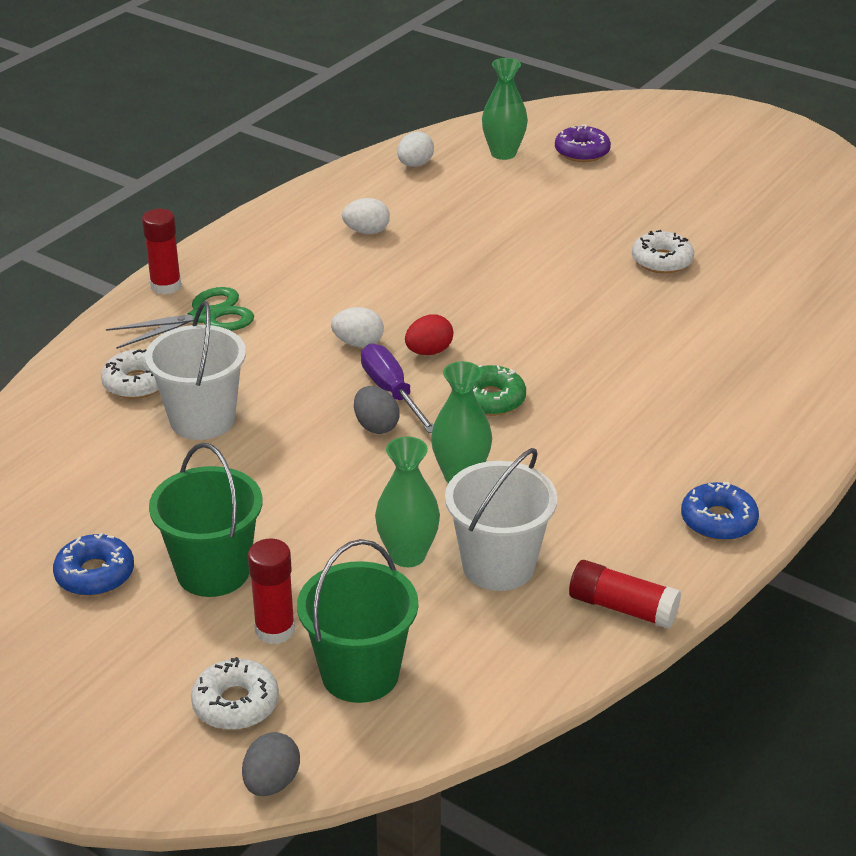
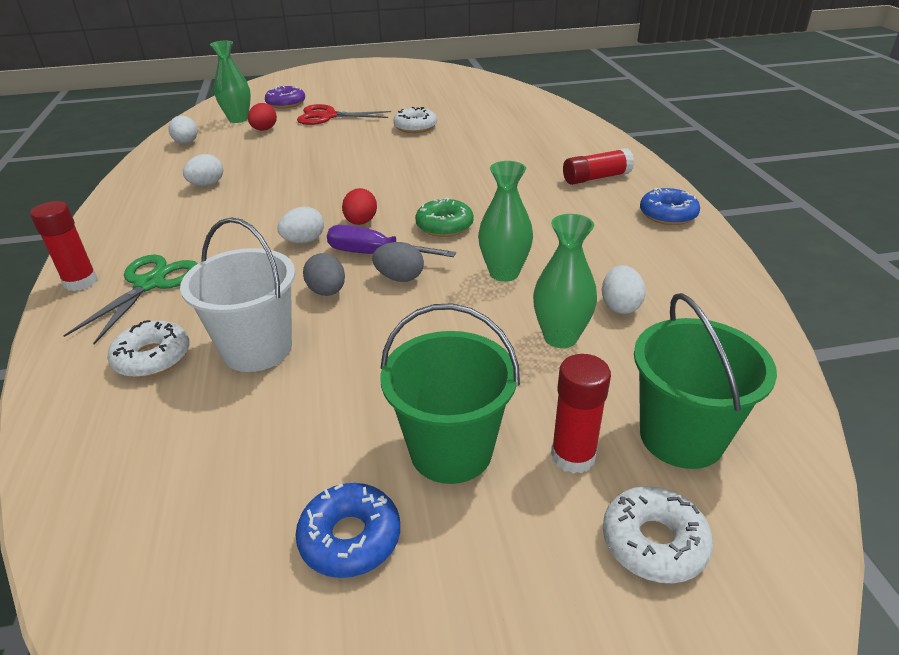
camera: 45 degrees left, 0 degrees up
grey egg [242,732,300,796] -> grey egg moved to [303,253,345,296]
white bucket [445,448,557,591] -> white egg [602,265,646,314]
red glue stick [569,560,681,629] -> red glue stick moved to [563,148,634,185]
none -> red egg [248,103,277,131]
none -> red scissors [297,104,391,125]

